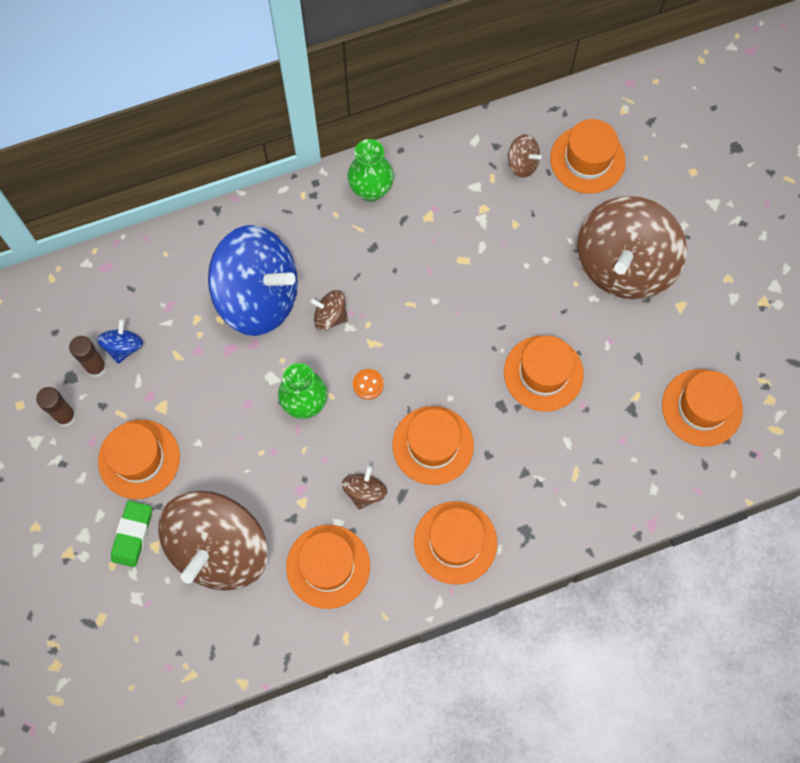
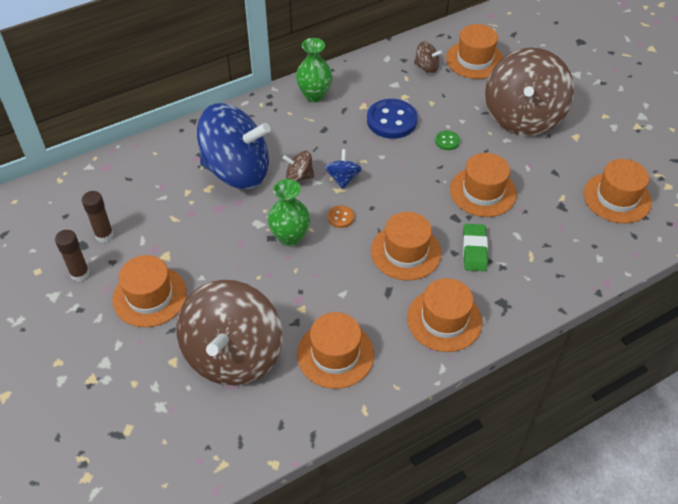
camera: 10 degrees left, 20 degrees down
blue spinning top [97,319,143,364] -> blue spinning top moved to [325,149,362,189]
green eraser [111,501,152,567] -> green eraser moved to [463,224,488,271]
brown spinning top [342,466,387,509] -> none
none -> blue button [367,99,418,139]
none -> green button [435,131,460,150]

